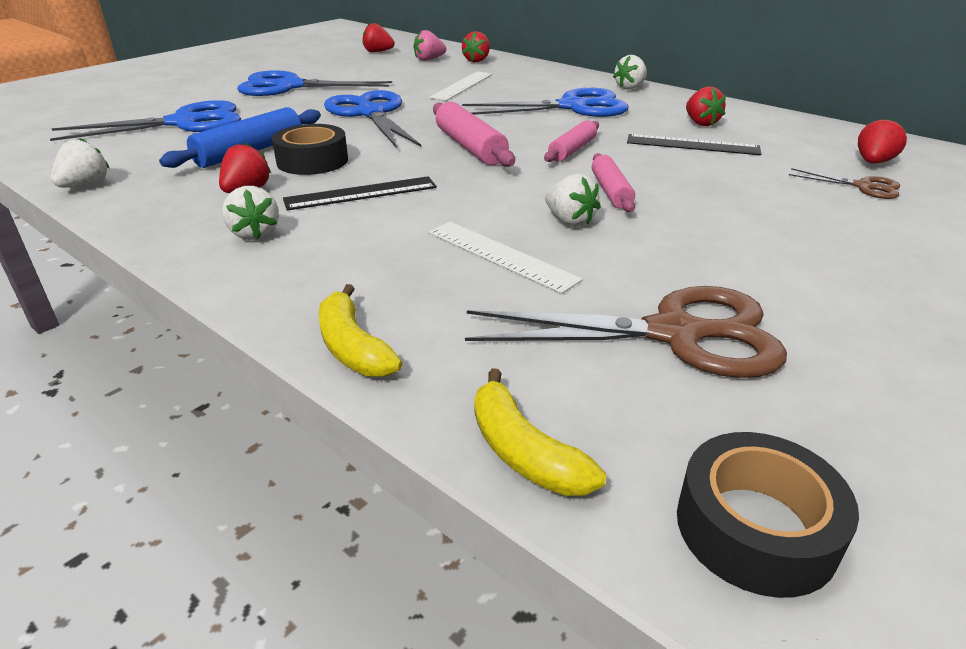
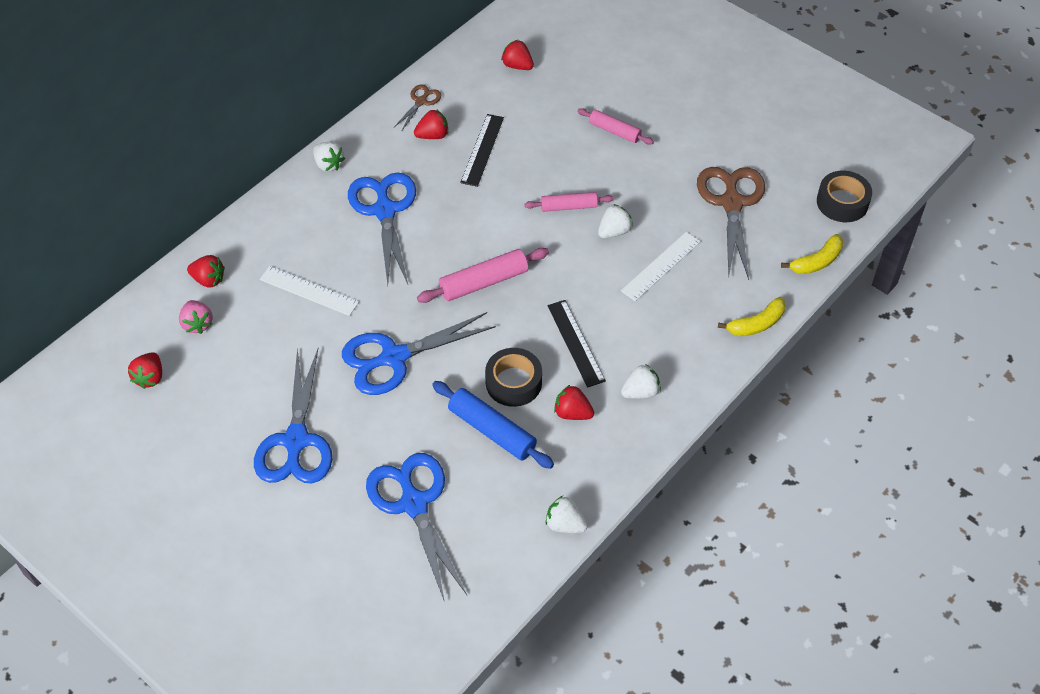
camera: 90 degrees left, 20 degrees up
pink rolling pin [544,120,599,162] -> pink rolling pin moved to [577,108,654,145]
brown scissors [789,168,900,199] -> brown scissors moved to [394,85,441,132]

